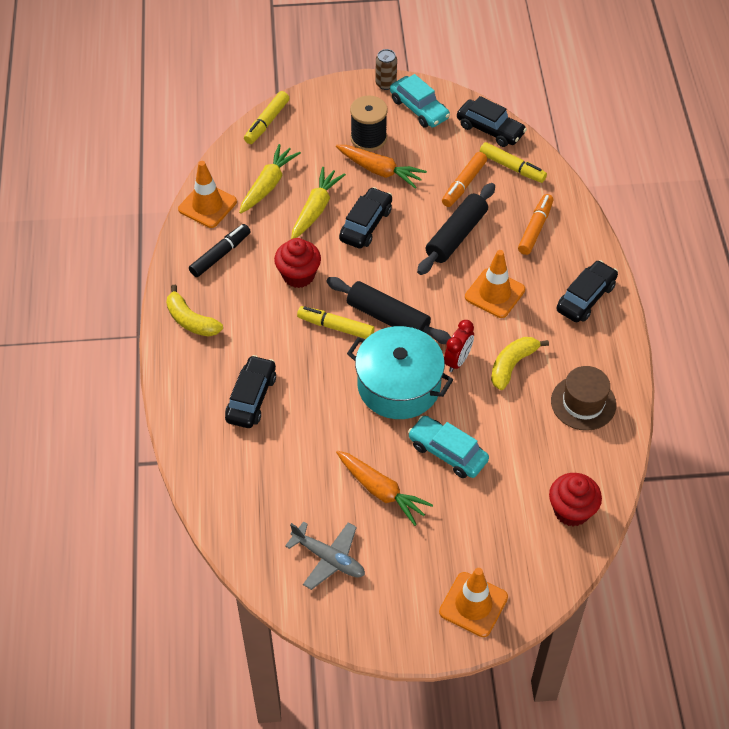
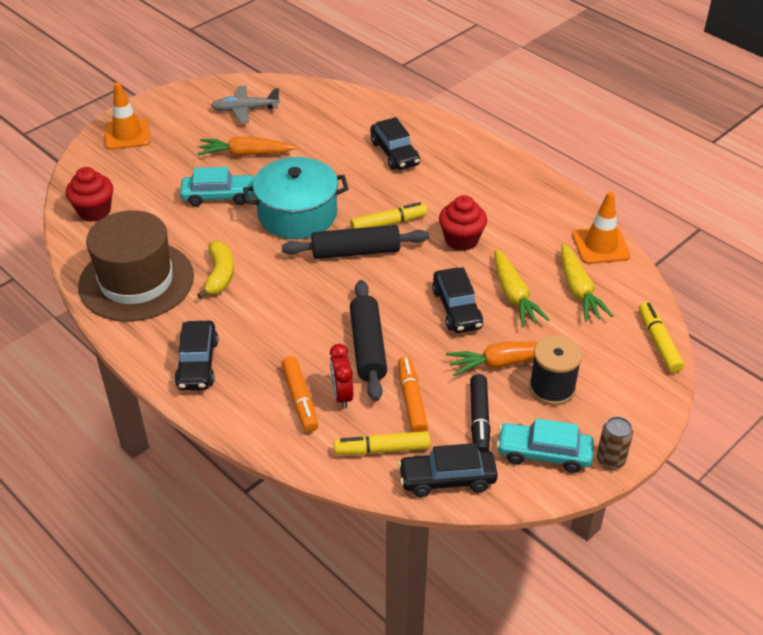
camera: 140 degrees right, 10 degrees down
yellow banana [166,285,223,336] -> none
black marker [189,224,251,277] -> black marker moved to [470,374,490,451]
red clock [444,320,474,372] -> red clock moved to [330,344,353,409]
orange traffic cone [465,250,525,318] -> none
brown hat [551,366,616,431] -> brown hat [78,210,194,321], size x1.74

